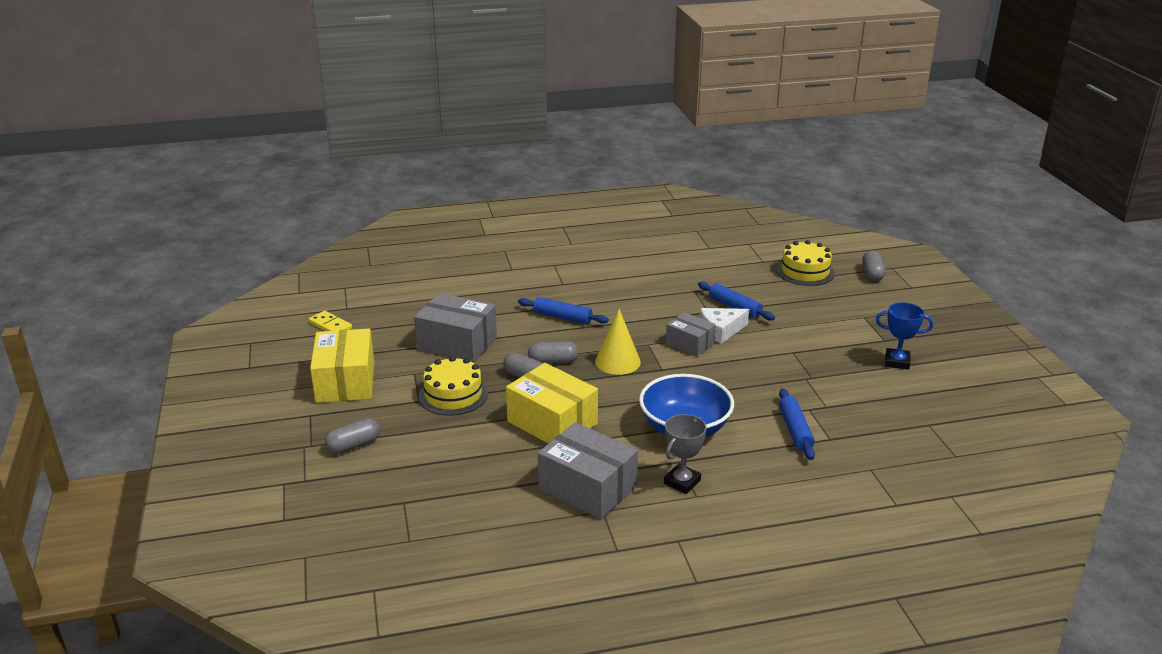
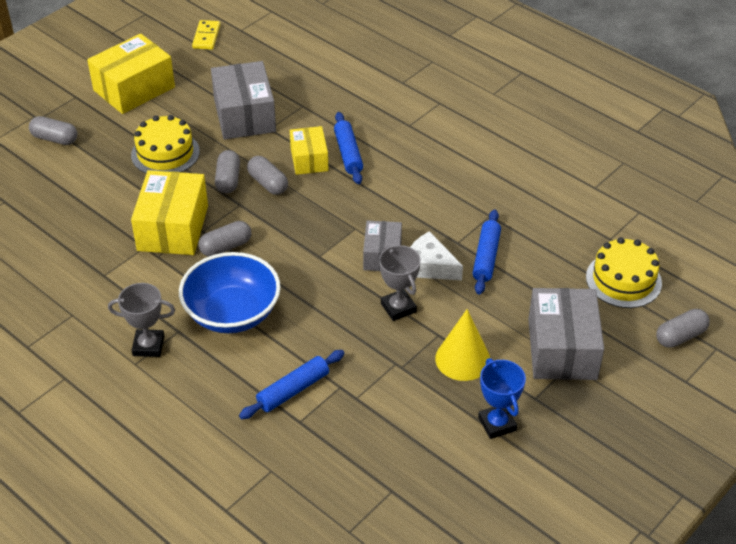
camera: 55 degrees right, 15 degrees up
grey box [538,422,638,519] -> grey box moved to [528,288,604,380]
yellow cone [595,309,641,375] -> yellow cone moved to [435,309,490,381]
none -> grey capsule [198,221,251,257]
none -> yellow box [290,126,329,175]
none -> grey trophy [379,245,421,321]

